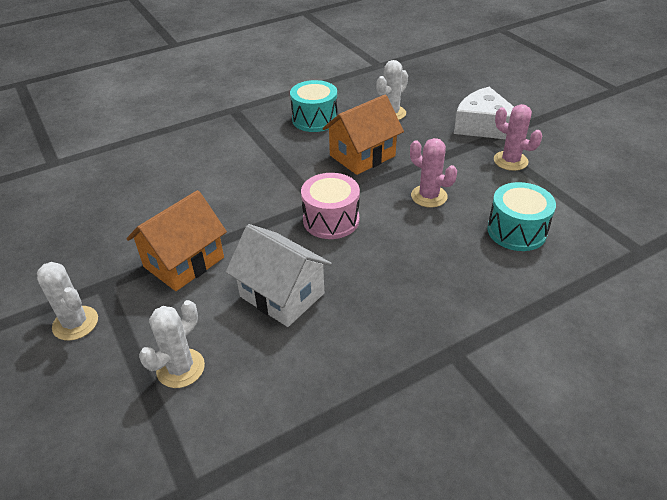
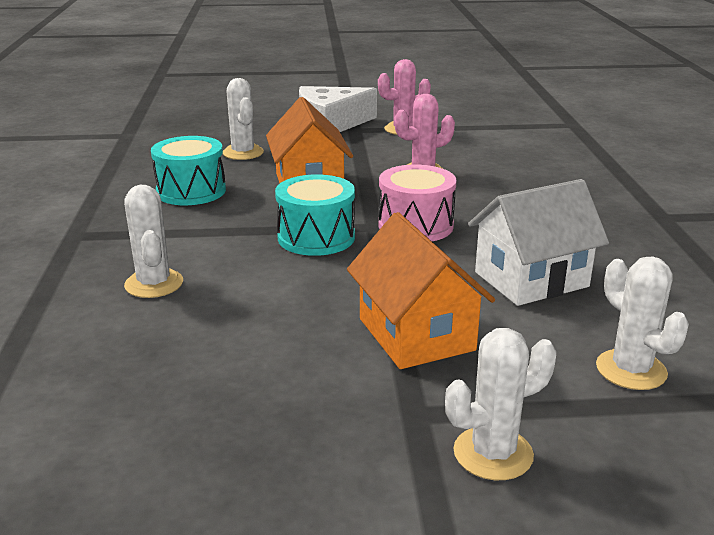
camera: 65 degrees left, 15 degrees down
turquoise drum [487,182,556,251] -> turquoise drum moved to [275,174,355,256]
none -> white cactus [124,185,183,298]

